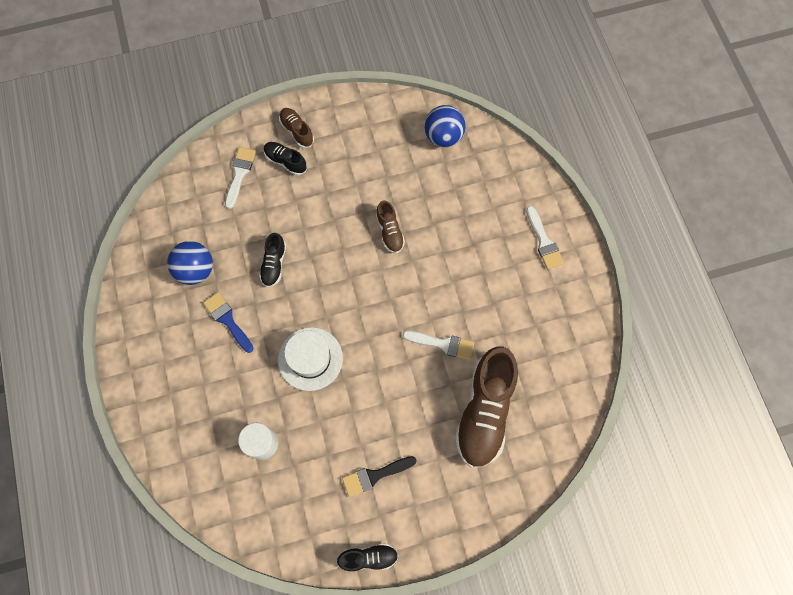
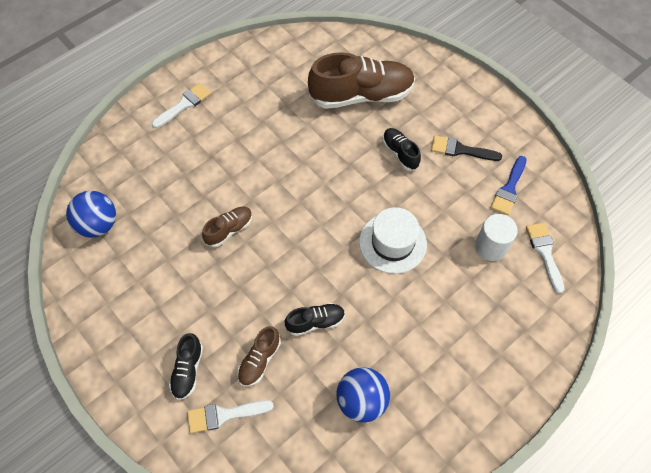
camera: 115 degrees left, 10 degrees down
blue brush [203,292,253,353] -> blue brush moved to [491,156,526,215]
brown shoe [279,108,314,148] -> brown shoe moved to [237,326,281,387]
black shoe [337,543,398,571] -> black shoe moved to [383,128,421,171]
black brush [342,456,417,497] -> black brush turned 150 degrees clockwise [431,135,502,161]
white brush [403,331,475,360] -> white brush moved to [526,223,564,293]

